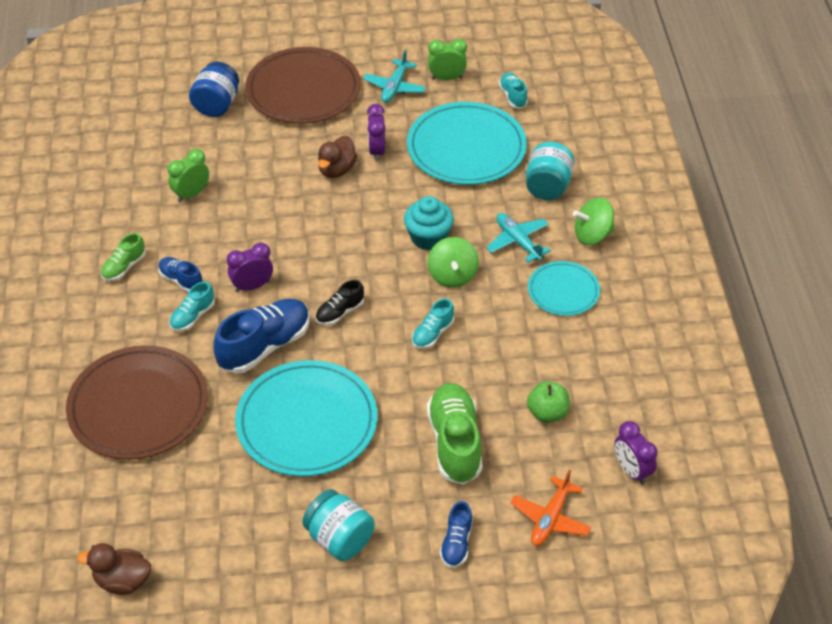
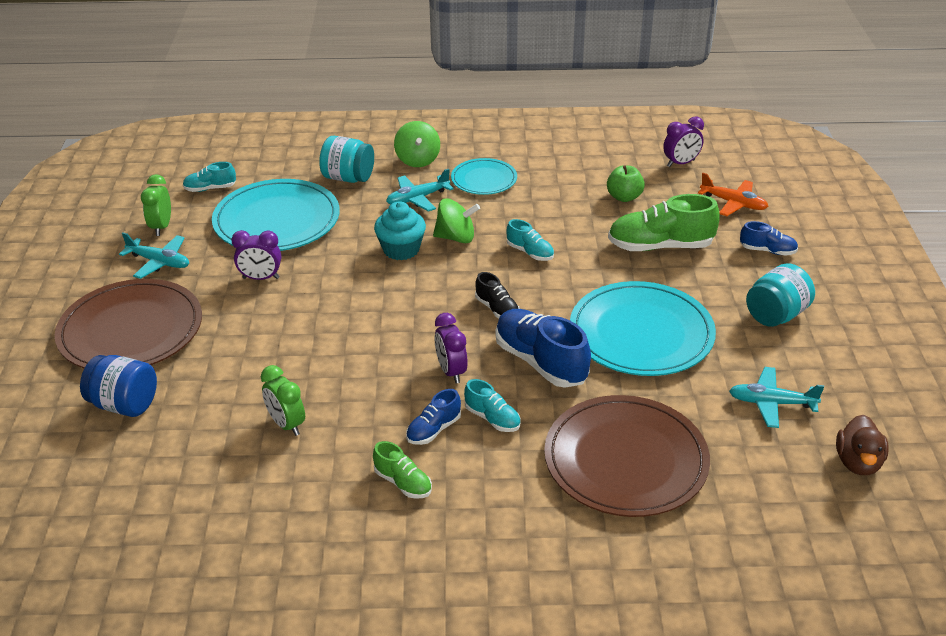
camera: 85 degrees left, 10 degrees down
brown duck [318,136,357,178] -> none
none -> turquoise plane [729,367,824,428]

